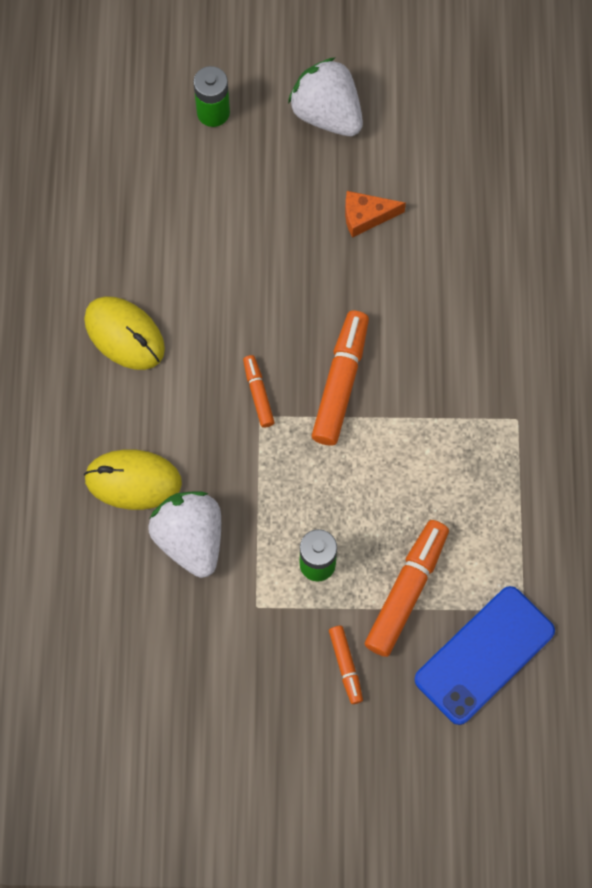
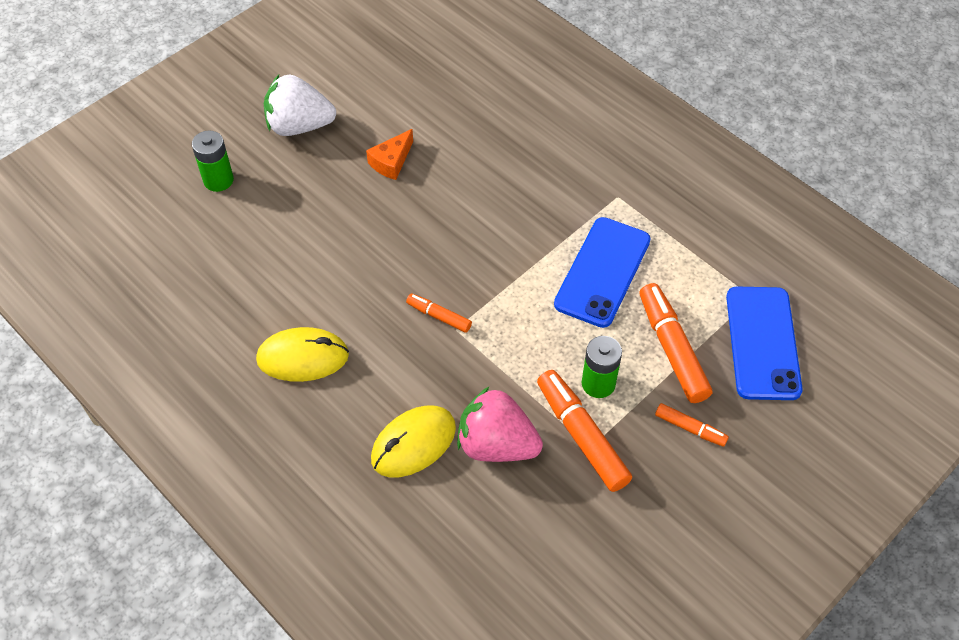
camera: 45 degrees left, 15 degrees down
white strawberry [148,491,221,578] -> pink strawberry [457,386,543,462]
orange marker [312,310,369,446] -> orange marker moved to [537,370,632,492]
none -> blue phone [554,217,651,328]

